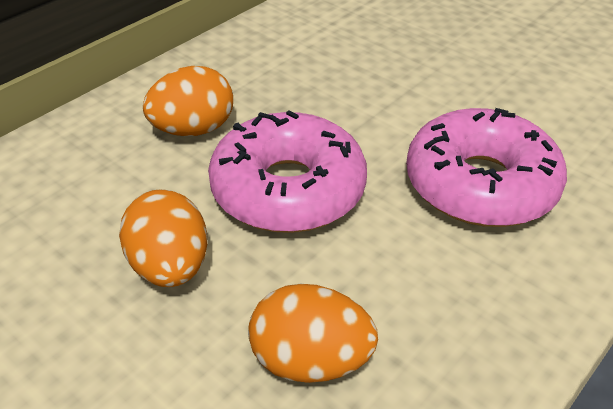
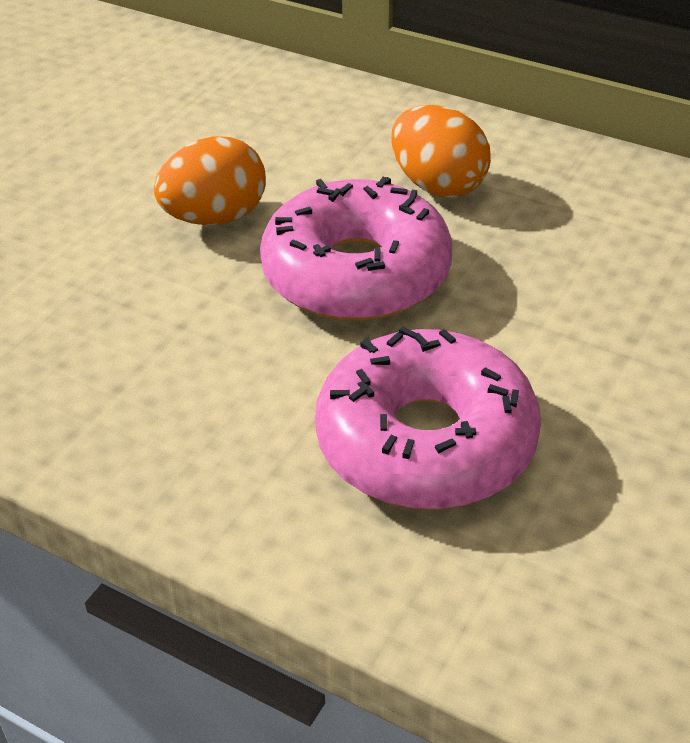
camera: 80 degrees right, 0 degrees up
orange egg [248,284,378,383] -> none

